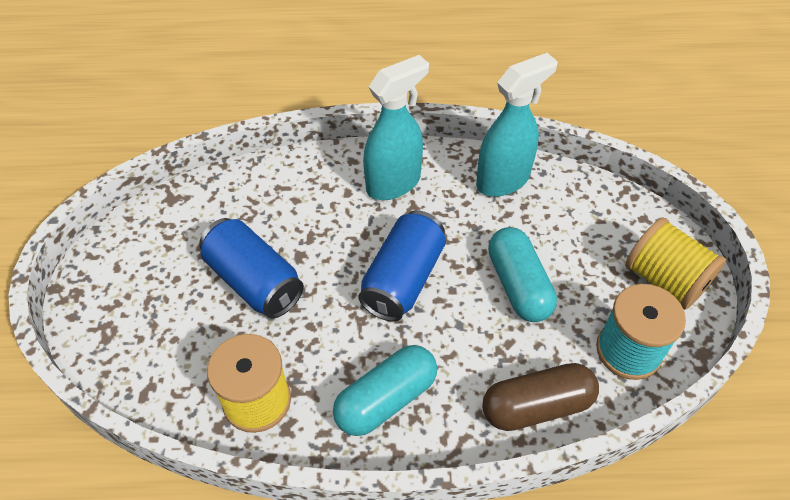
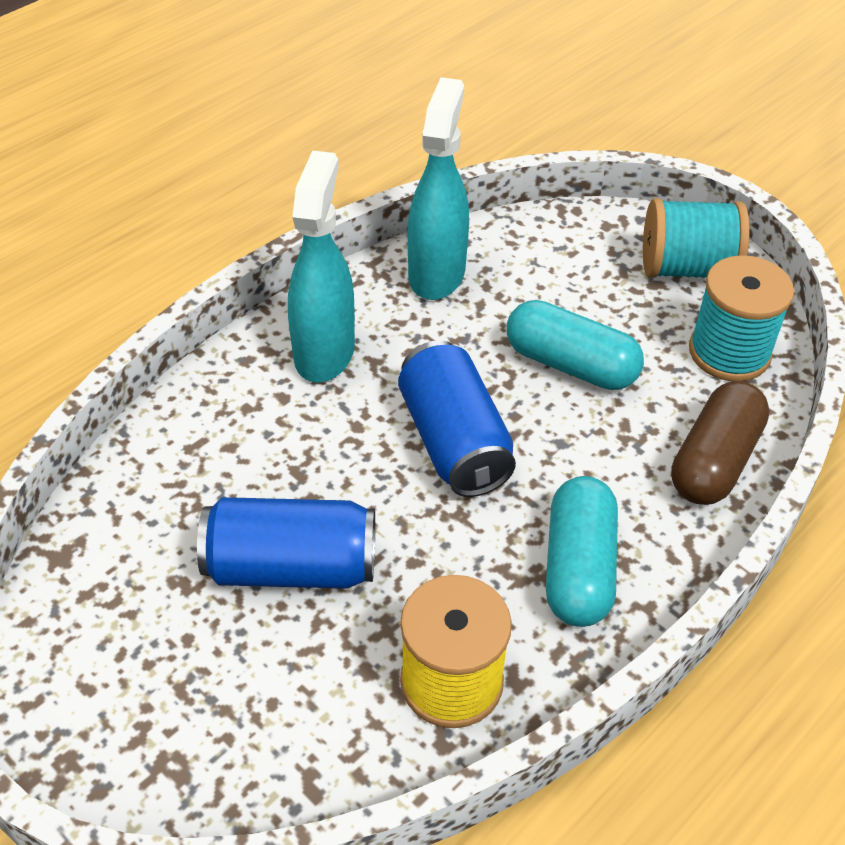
camera: 45 degrees left, 5 degrees down
yellow spool [625,217,726,310] -> turquoise spool [643,198,750,278]

